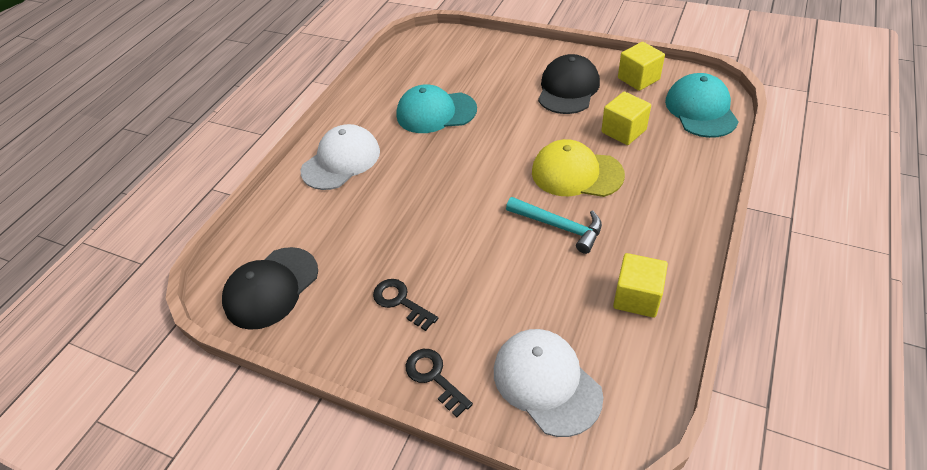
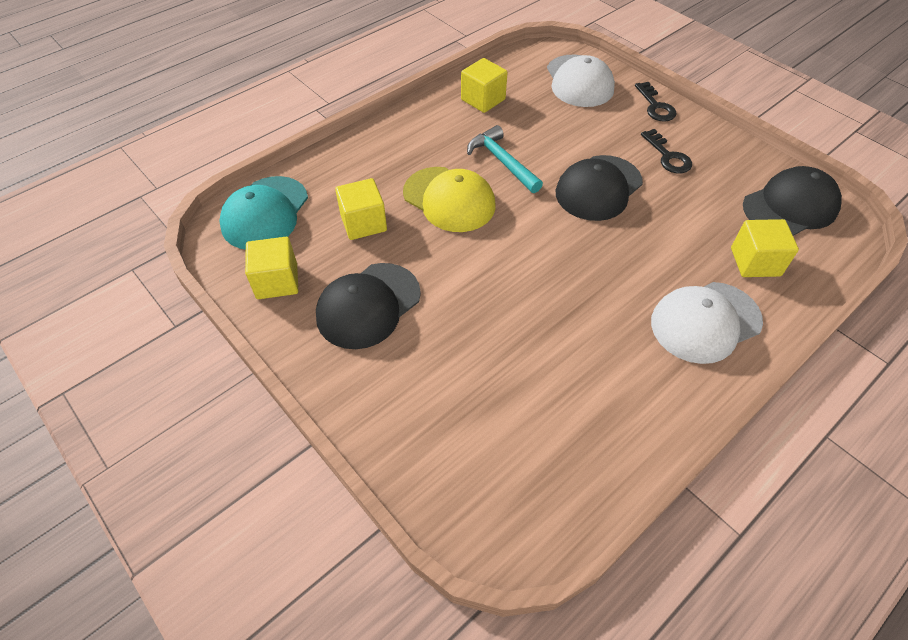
camera: 160 degrees left, 5 degrees up
turquoise cap [396,84,477,133] -> none
none -> black cap [556,155,643,221]
none -> yellow cube [731,219,799,277]

